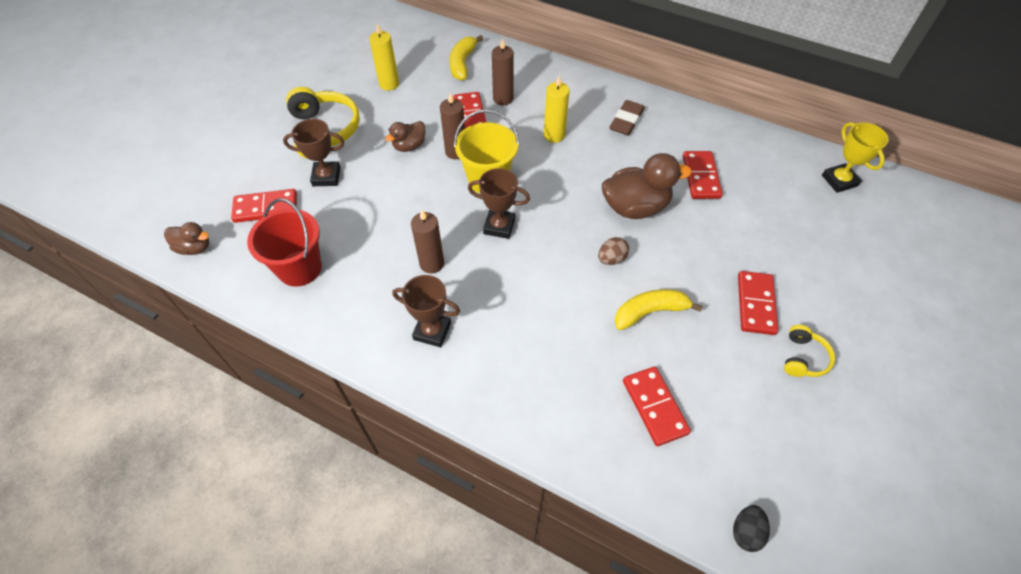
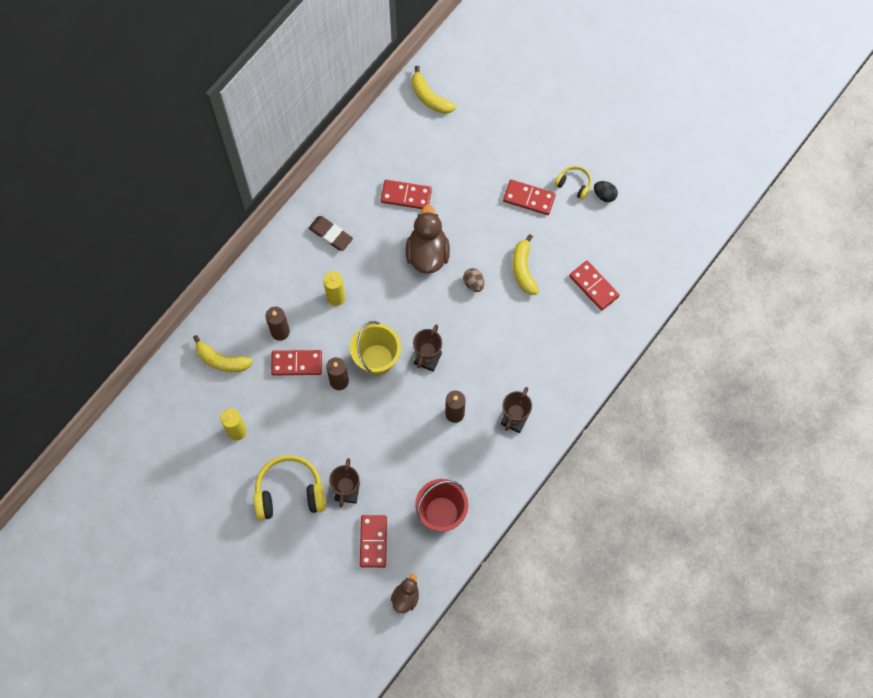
camera: 80 degrees left, 15 degrees up
brown duck [385,121,425,152] -> none
red domino [623,366,691,446] -> red domino turned 60 degrees clockwise [569,261,619,311]
black egg [733,505,770,552] -> black egg moved to [594,181,618,202]
yellow trophy [822,122,889,193] -> yellow banana [412,66,456,114]

